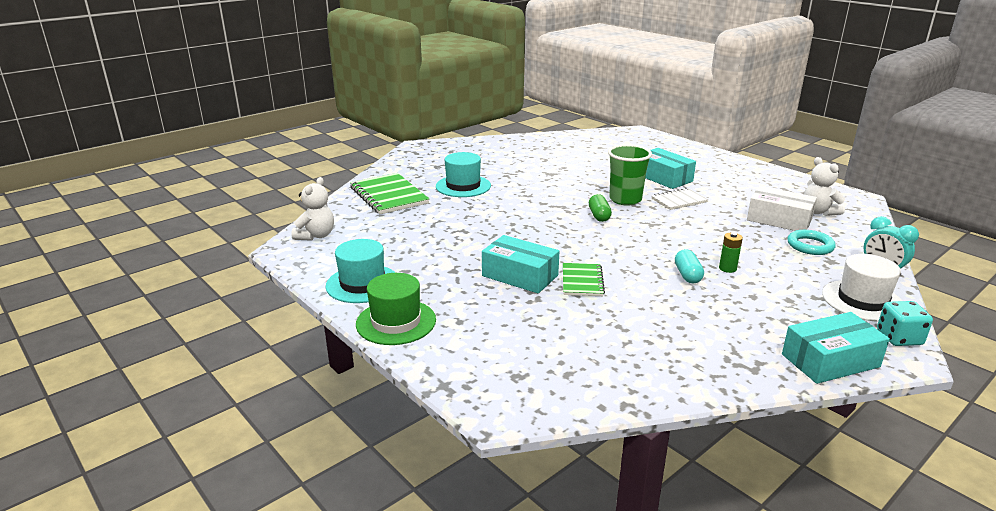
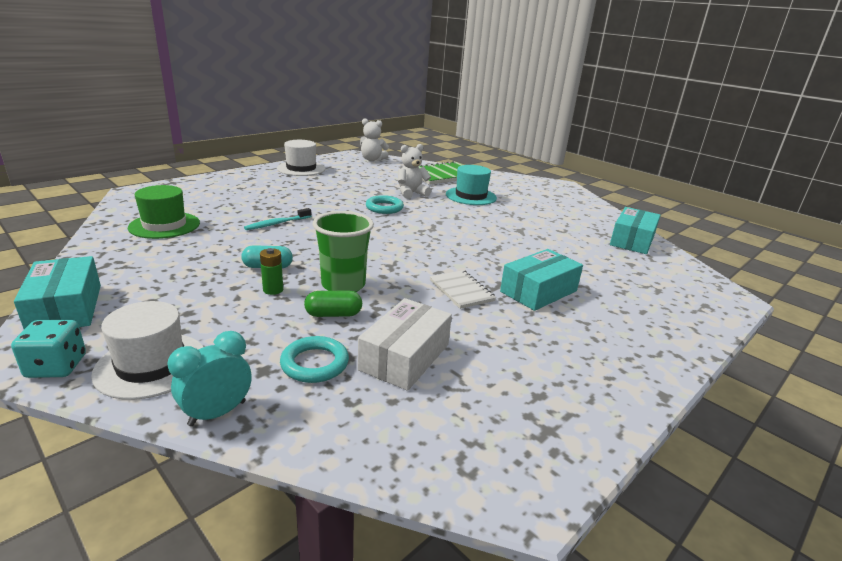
camera: 85 degrees right, 0 degrees up
turquoise hat [326,239,395,303] -> white hat [277,140,325,176]
green hat [356,273,436,345] -> green hat moved to [128,185,200,239]
turquoise box [482,235,559,294] -> turquoise box moved to [610,207,661,254]
green notebook [563,263,605,296] -> turquoise toothbrush [244,208,311,230]
green capsule [589,194,612,222] -> green capsule moved to [304,291,362,317]
green cup [608,144,652,206] -> green cup moved to [313,211,374,292]
white teddy bear [804,157,845,216] -> white teddy bear moved to [398,144,431,199]
none -> turquoise ring [366,195,404,214]

